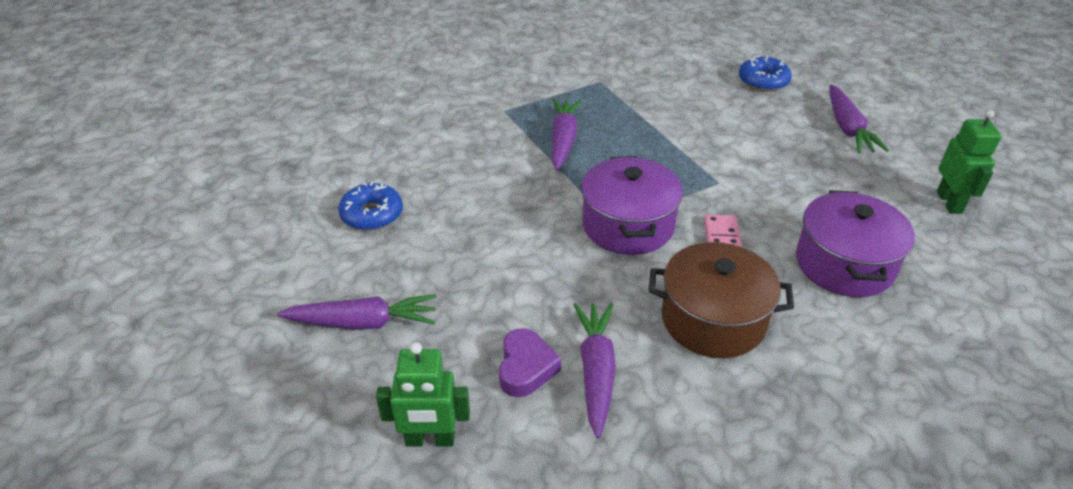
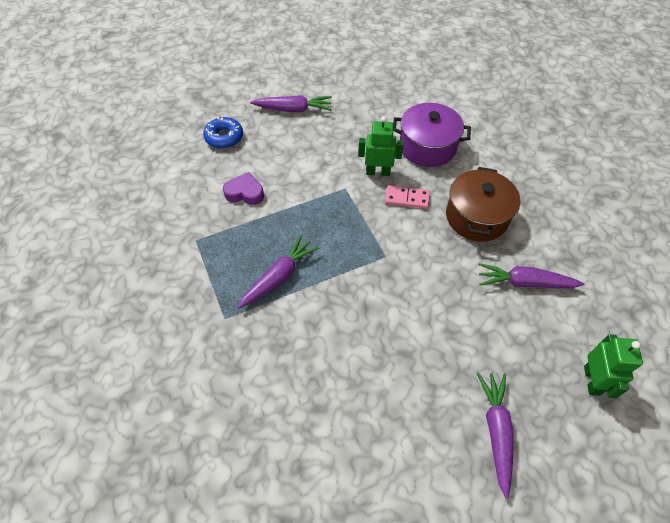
camera: 85 degrees left, 15 degrees up
blue donut [338,182,403,231] -> none
purple heart [499,328,561,397] -> purple heart moved to [223,172,264,205]
purple carrot [552,98,581,171] -> purple carrot turned 120 degrees clockwise [238,235,319,308]
purple pot [581,156,683,255] -> none
green robot [937,110,1002,214] -> green robot moved to [358,116,404,176]

